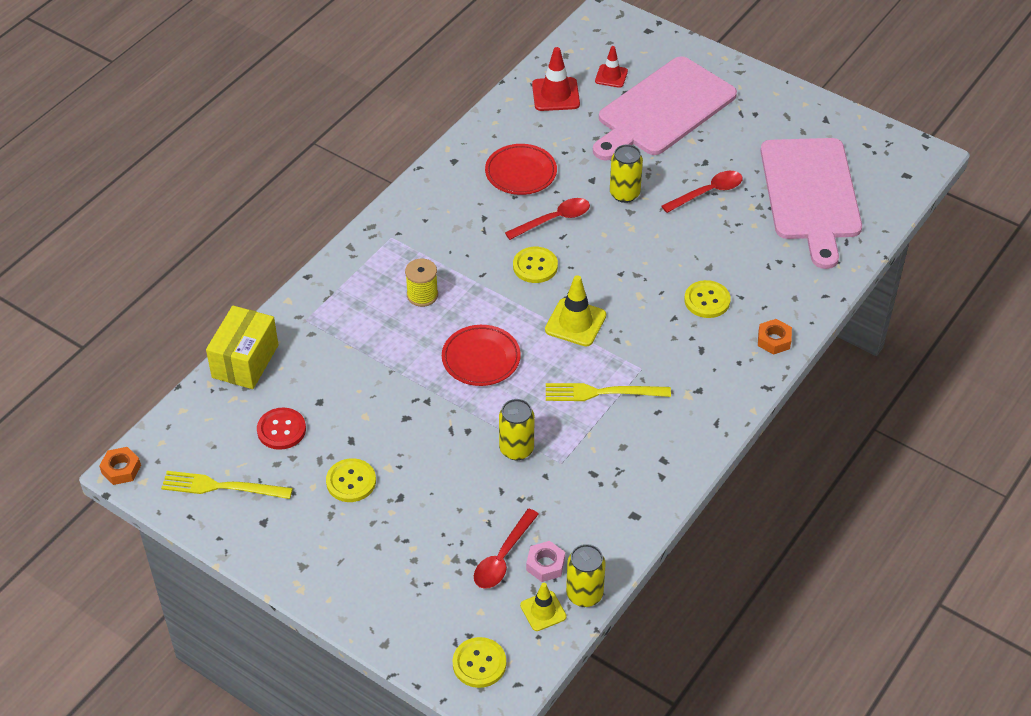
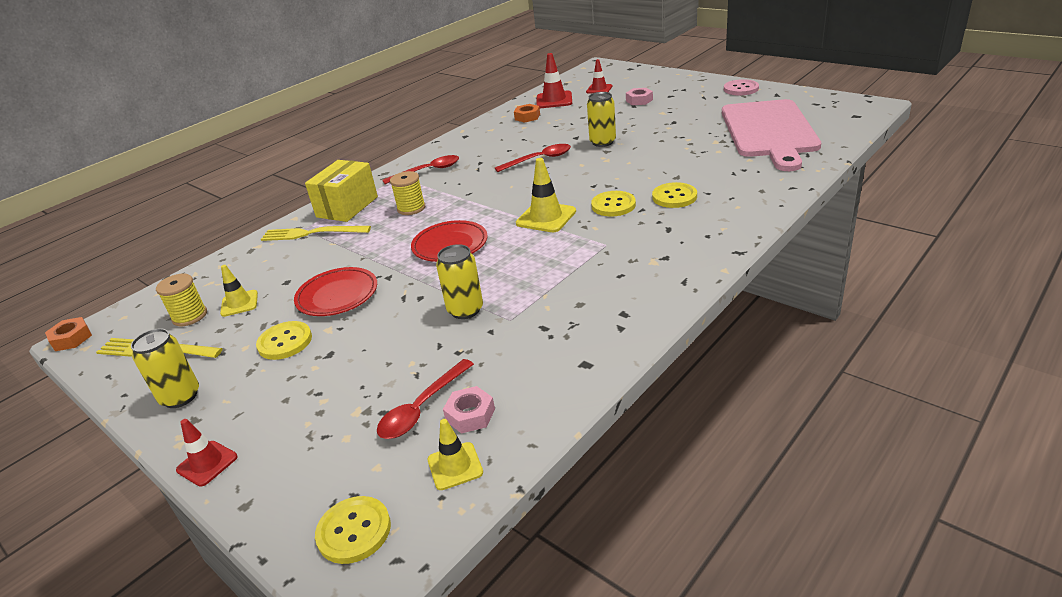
camera: 10 degrees right, 15 degrees down
yellow box [206,306,278,389] -> yellow box moved to [305,160,378,222]
red button [257,407,306,450] -> yellow traffic cone [220,265,258,317]
red plate [485,144,557,195] -> red plate moved to [294,267,377,316]
yellow button [513,247,558,283] -> yellow button moved to [591,191,636,217]
yellow fork [546,383,671,401] -> yellow fork moved to [261,226,371,241]
yellow can [566,544,606,607] -> yellow can moved to [131,328,199,408]
pink cutting board [593,56,737,161] -> pink nut [626,88,653,105]
red spoon [661,171,743,213] -> red spoon moved to [382,155,459,184]
orange nut [758,319,792,355] -> orange nut moved to [514,104,540,123]
none -> yellow spool [156,274,207,326]
none -> red traffic cone [176,419,238,487]
none -> pink button [724,79,759,95]

